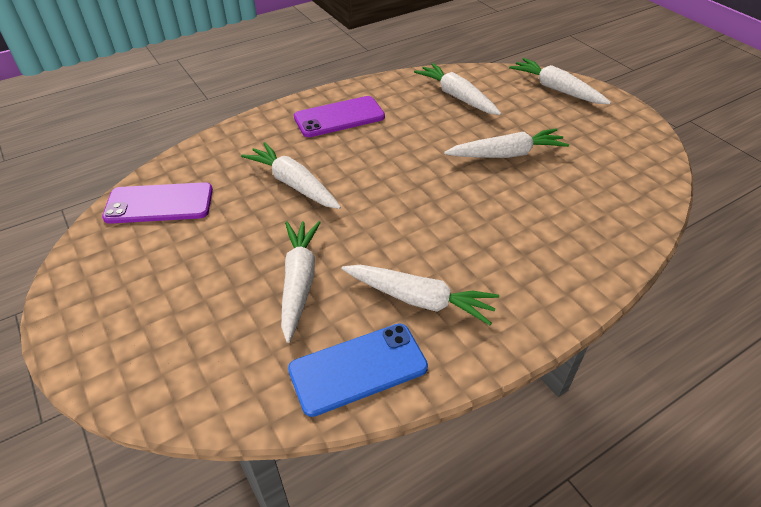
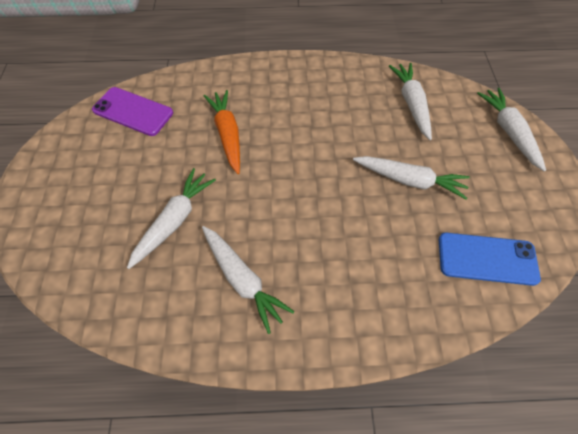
camera: 30 degrees right, 15 degrees up
white carrot [241,142,341,209] -> orange carrot [204,90,240,174]
blue phone [288,323,428,417] -> blue phone moved to [439,233,541,286]
purple phone [294,96,385,137] -> none

